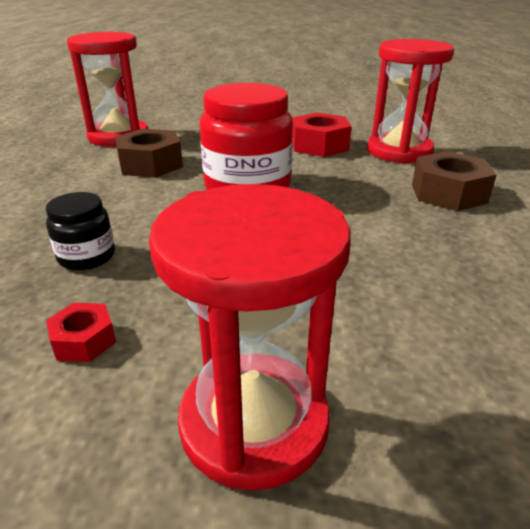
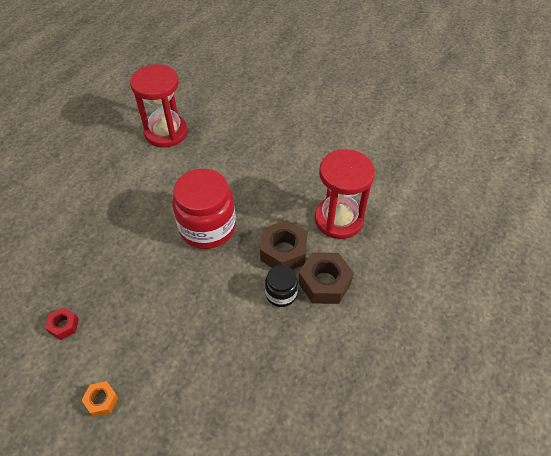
camera: 25 degrees right, 20 degrees up
black jar [46,192,115,270] -> black jar moved to [265,265,298,307]
brown nut [115,129,183,178] -> brown nut moved to [260,220,308,269]
red hourglass [149,184,351,491] -> orange nut [81,381,119,417]
red nut [292,112,352,157] -> none

